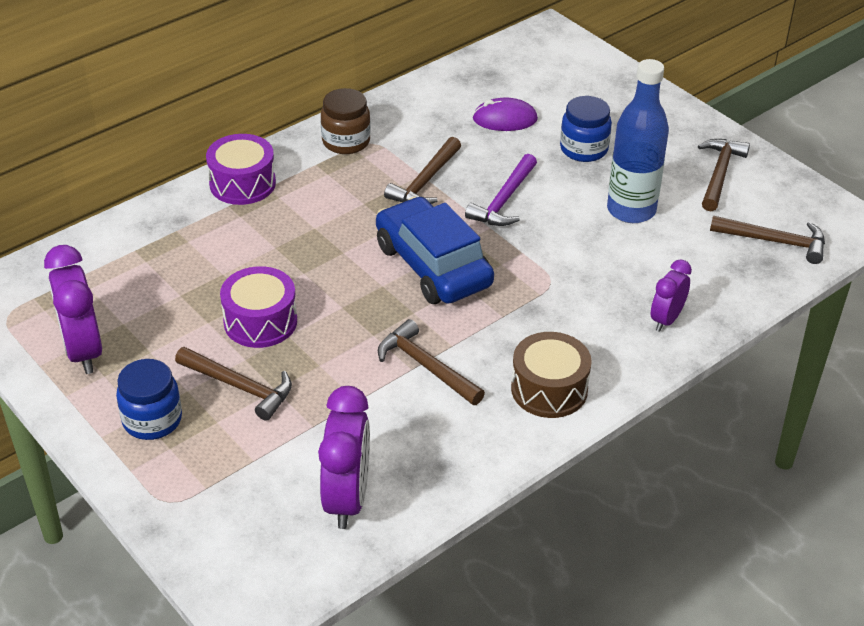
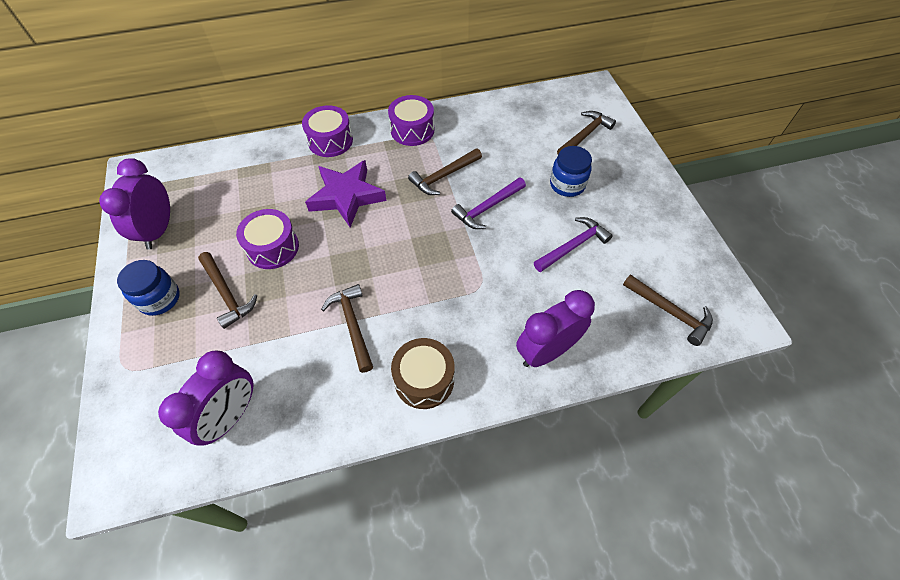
camera: 25 degrees right, 15 degrees up
brown jar [321,88,371,154] -> purple drum [388,95,434,146]
blue car [376,197,494,304] -> none
purple mouse [473,97,538,131] -> none
blue bottle [607,59,669,223] -> purple hammer [534,217,613,272]
purple clock [651,259,692,332] -> purple clock [516,290,595,367], size x1.67
brown hammer [698,139,750,211] -> brown hammer moved to [557,111,616,154]
none -> purple star [305,160,387,228]

